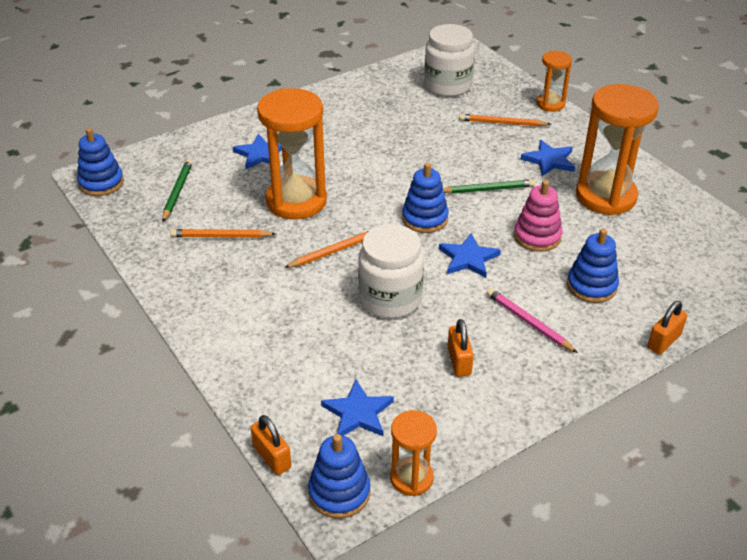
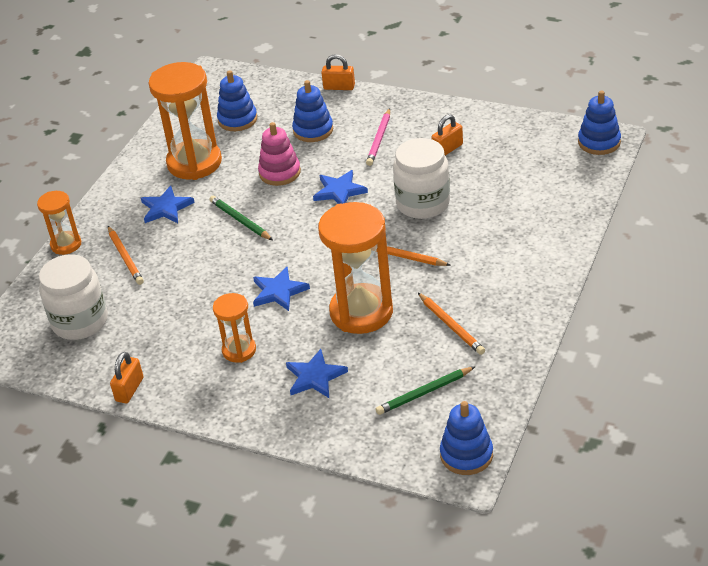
camera: 120 degrees left, 0 degrees up
orange padlock [251,415,291,475] -> orange padlock moved to [110,352,143,403]
blue star [321,380,394,436] -> blue star moved to [253,267,310,311]
orange hourglass [390,410,437,496] -> orange hourglass moved to [213,293,256,363]
blue stacking toy [402,163,449,233] -> blue stacking toy moved to [217,70,257,131]

